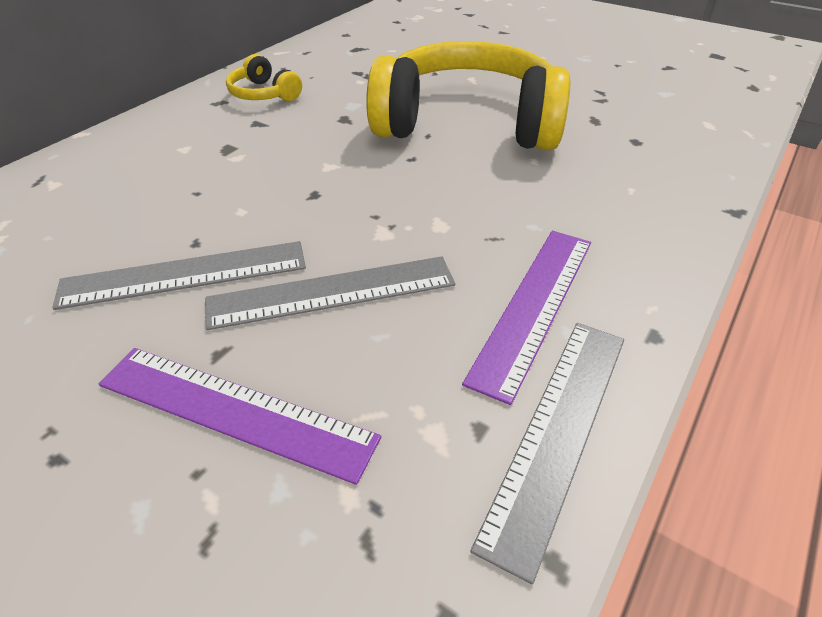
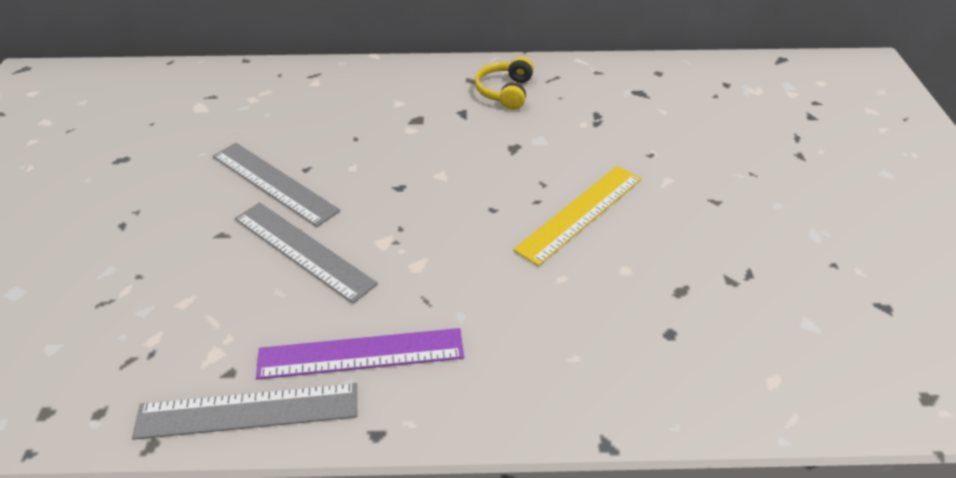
camera: 55 degrees right, 0 degrees up
purple ruler [99,348,381,485] -> none
yellow headphones [366,41,570,151] -> yellow ruler [513,166,641,266]

